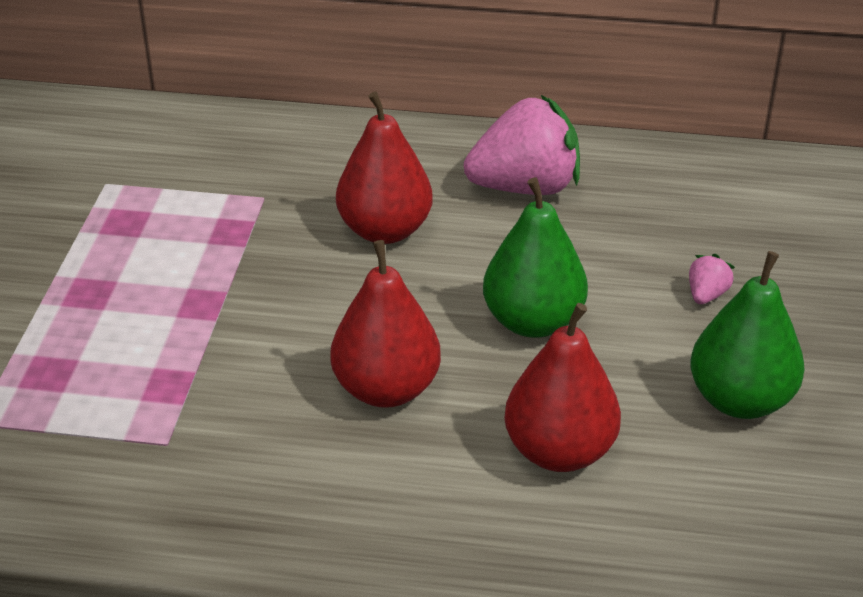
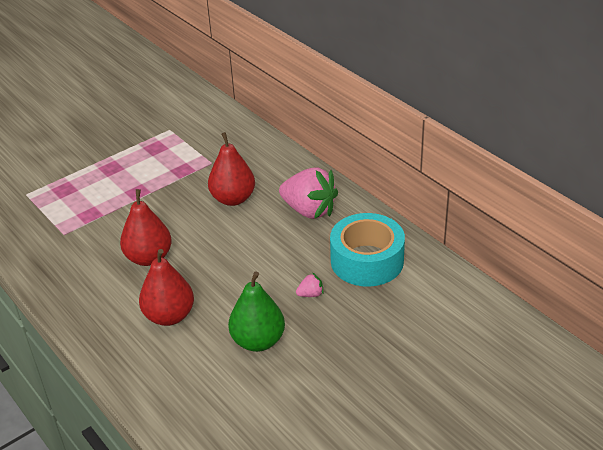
camera: 45 degrees right, 0 degrees up
green pear [483,177,588,338] -> none
none -> turquoise tape [330,213,405,287]

